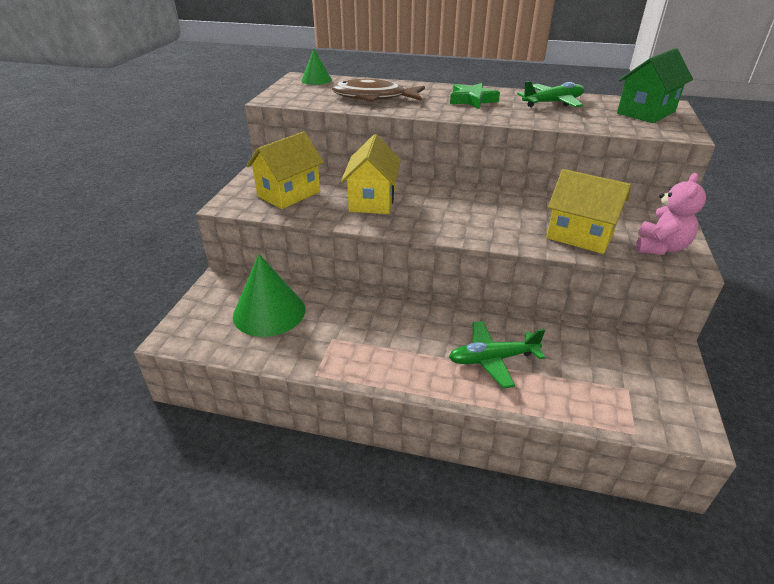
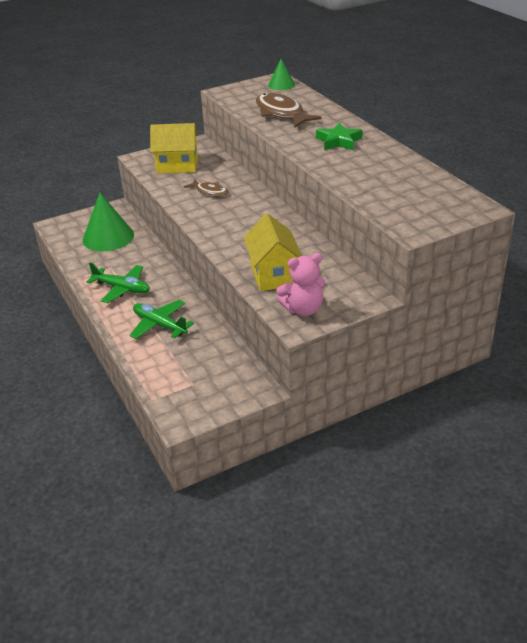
camera: 50 degrees right, 0 degrees up
yellow house [341,134,401,214] -> brown fish [184,179,228,197]
green plane [517,81,584,107] -> green plane moved to [87,263,150,303]
green house [617,48,693,123] -> none

